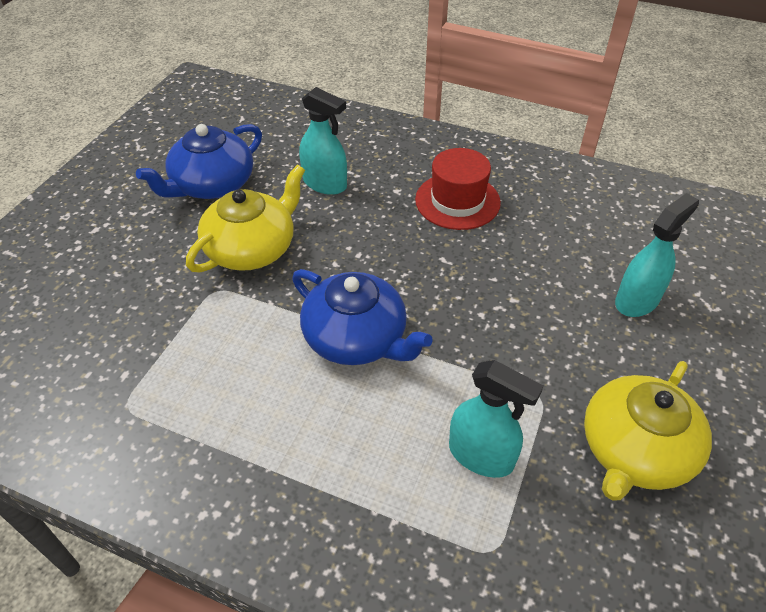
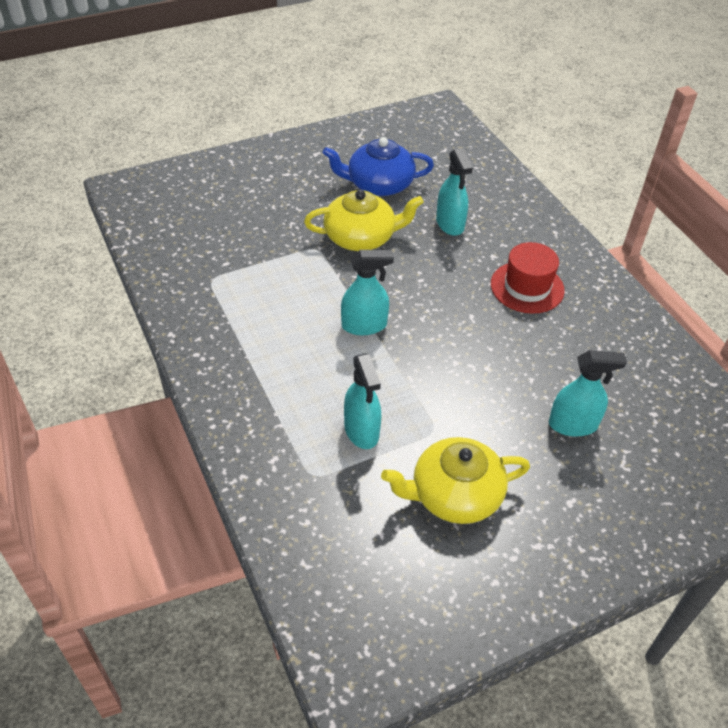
camera: 40 degrees right, 0 degrees up
blue teapot [292,269,433,365] -> turquoise spray bottle [341,250,394,335]

